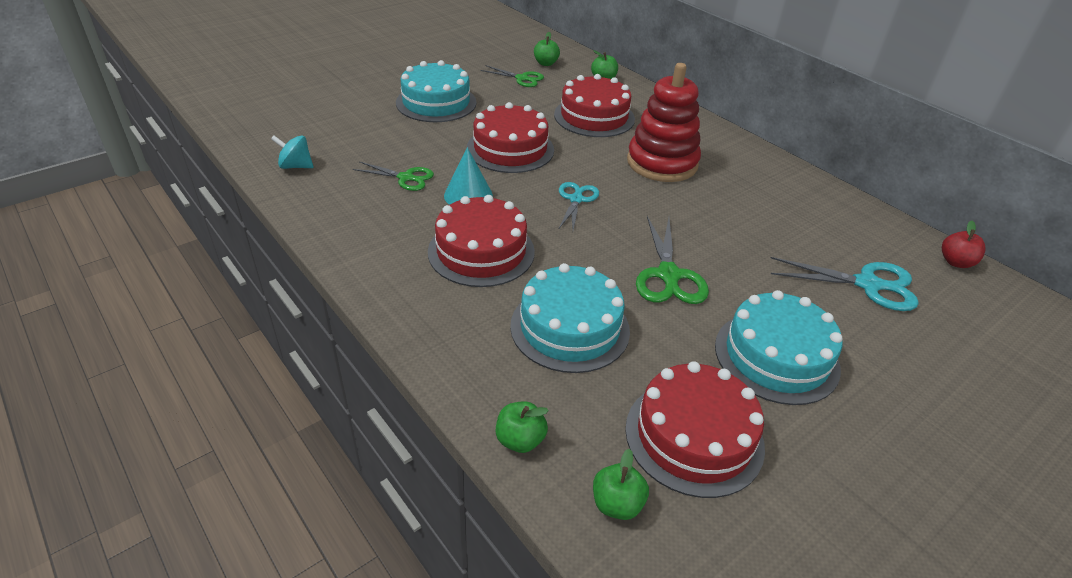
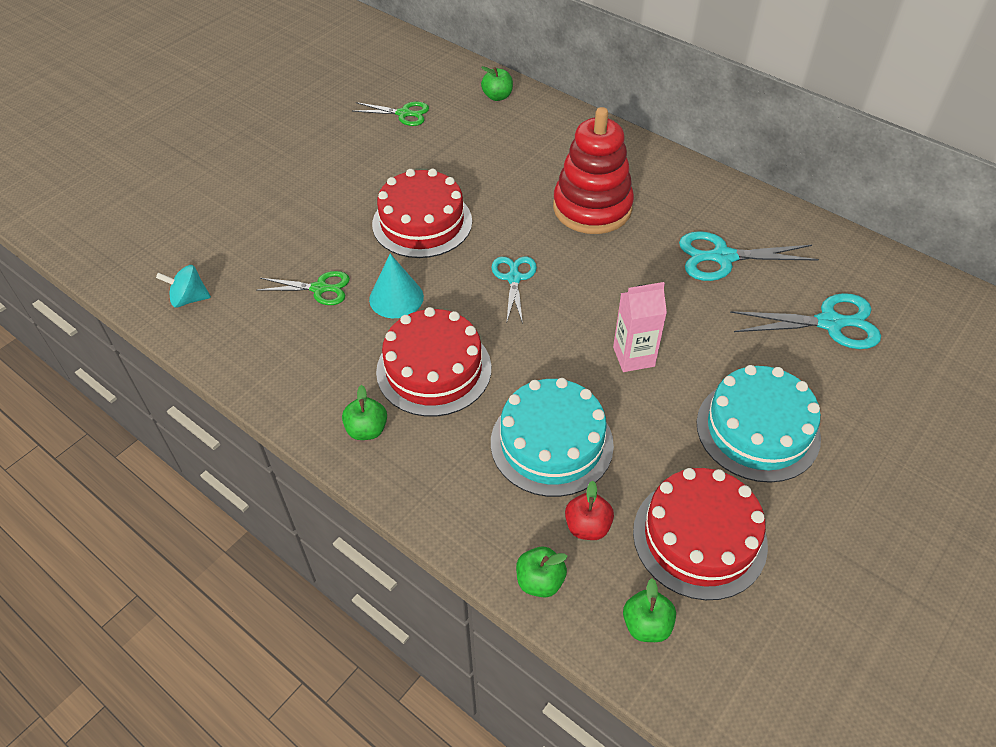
camera: 10 degrees left, 10 degrees up
turquoise cake [396,60,477,122] -> none
green apple [534,32,560,66] -> green apple moved to [342,385,387,440]
red cake [554,74,635,137] -> none
green scissors [636,216,709,304] -> pink carton [613,282,667,372]
red apple [942,221,986,268] -> red apple moved to [565,481,614,540]
none -> turquoise scissors [679,231,819,281]

